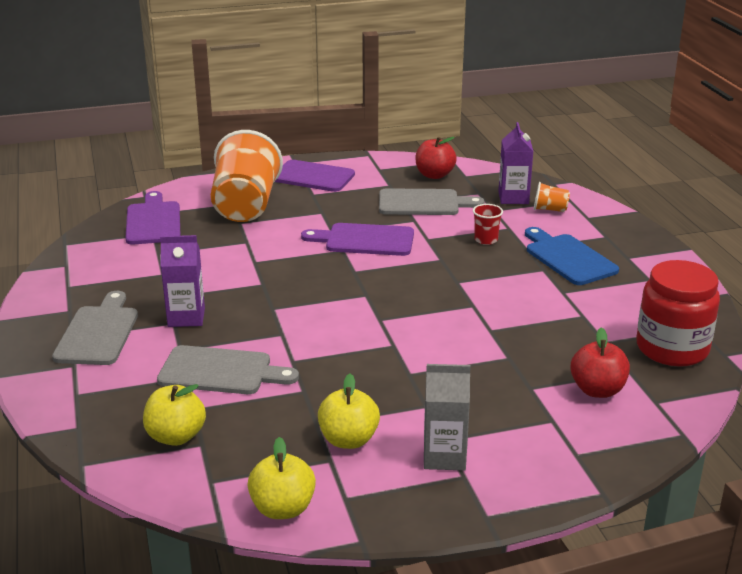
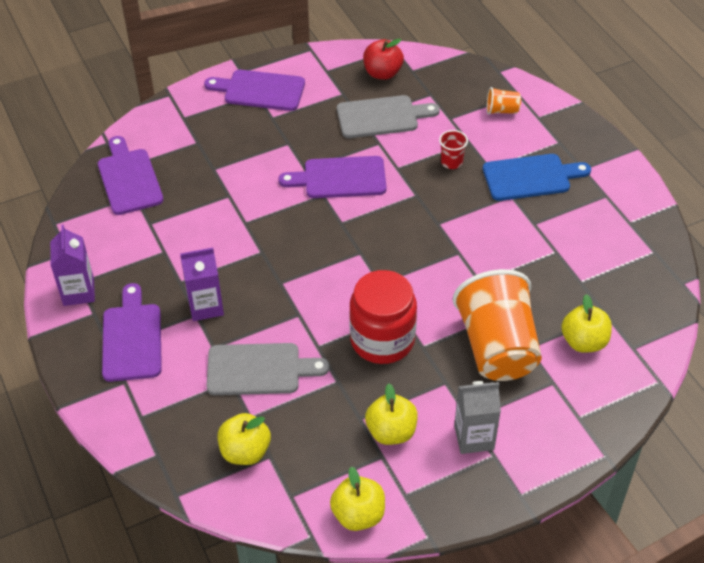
camera: 10 degrees left, 20 degrees up
grey cutting board [52,291,138,365] -> purple cutting board [102,283,162,382]
orange cup [211,130,283,222] -> orange cup moved to [453,269,542,381]
purple carton [498,122,533,204] -> purple carton moved to [50,225,95,306]
blue cutting board [525,227,619,285] -> blue cutting board turned 120 degrees clockwise [483,154,591,201]
red apple [570,328,630,398] -> yellow apple [561,294,612,353]
red jar [636,260,720,367] -> red jar moved to [349,270,417,364]

